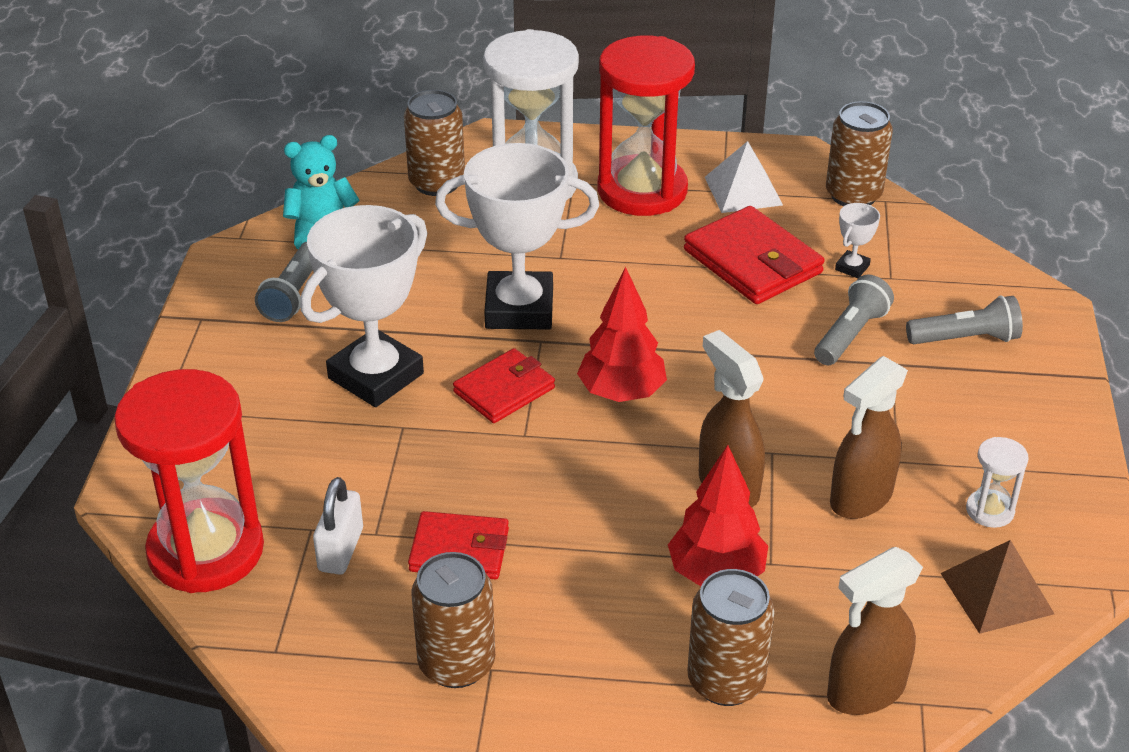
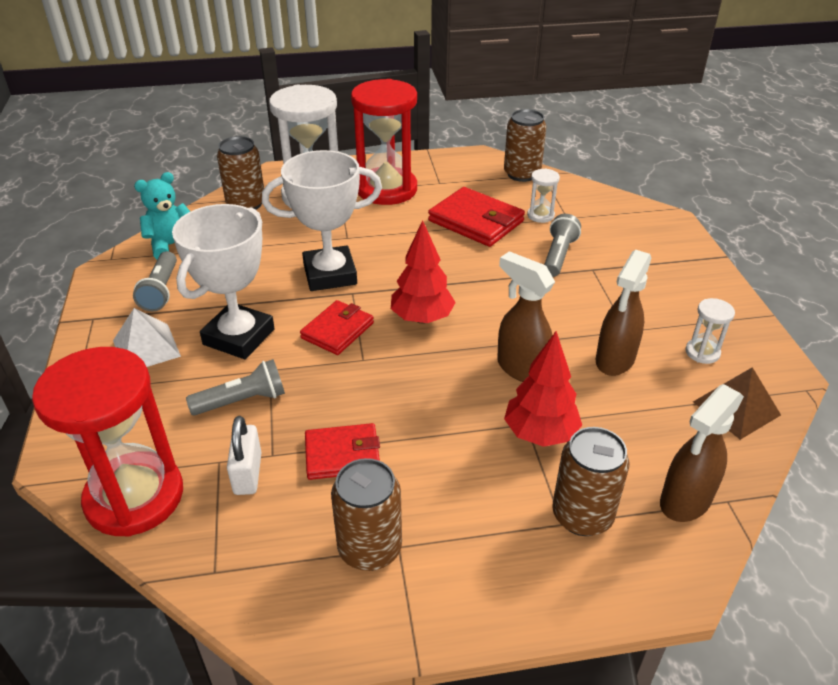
camera: 15 degrees left, 0 degrees up
white pyramid [705,141,783,213] -> white pyramid moved to [113,308,181,367]
white trophy [835,203,880,278] -> white hourglass [527,168,560,223]
grey flashlight [906,295,1023,344] -> grey flashlight moved to [186,359,285,415]

